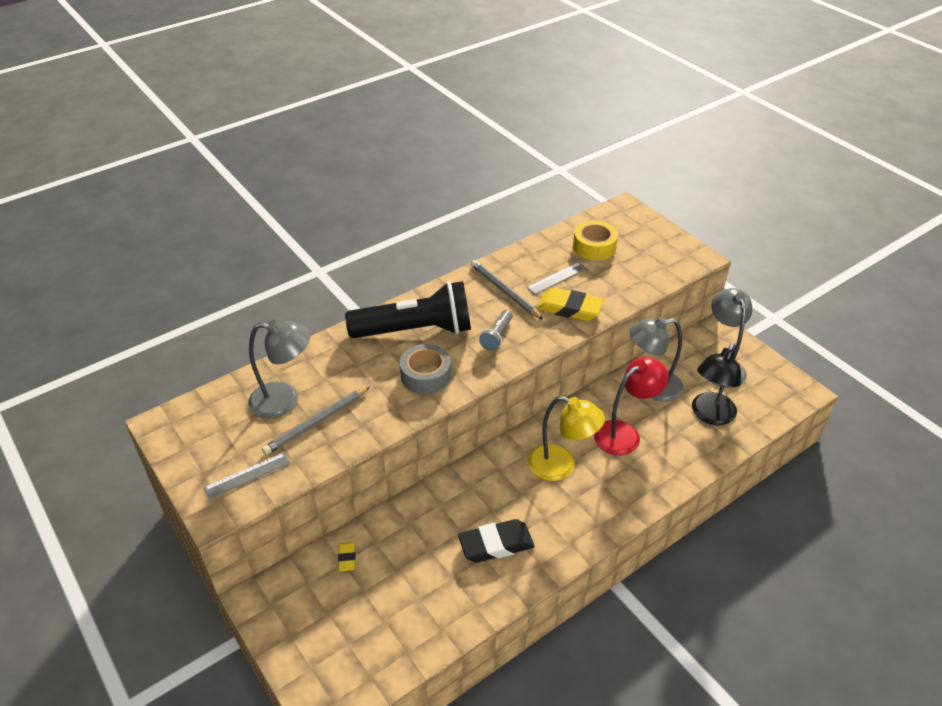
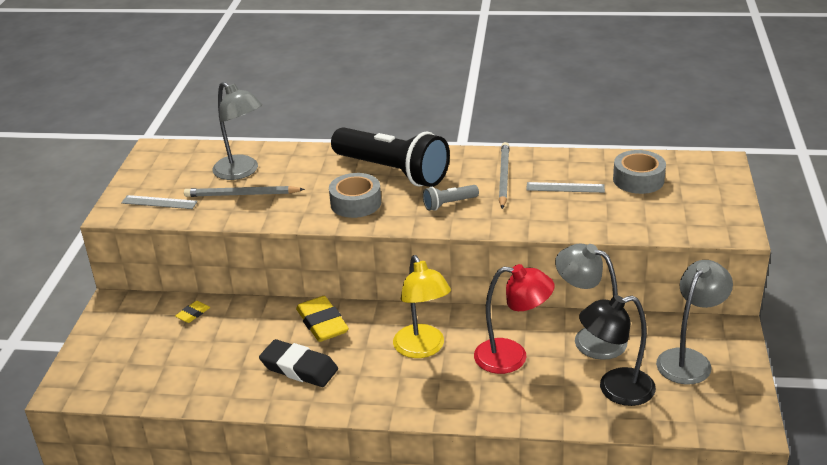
camera: 45 degrees right, 10 degrees down
yellow eraser [536,287,604,321] -> yellow eraser moved to [296,296,349,342]
yellow tape [573,220,618,261] -> grey tape [613,150,666,194]

